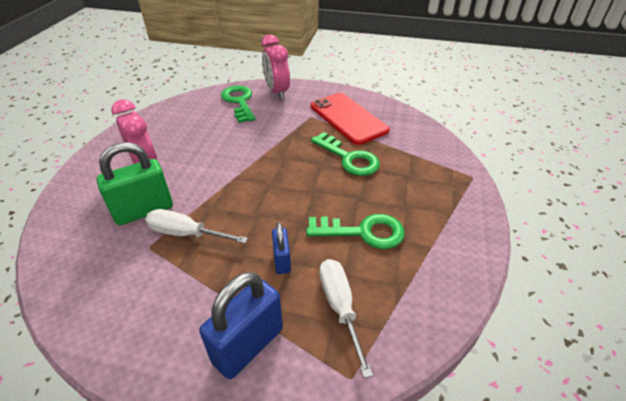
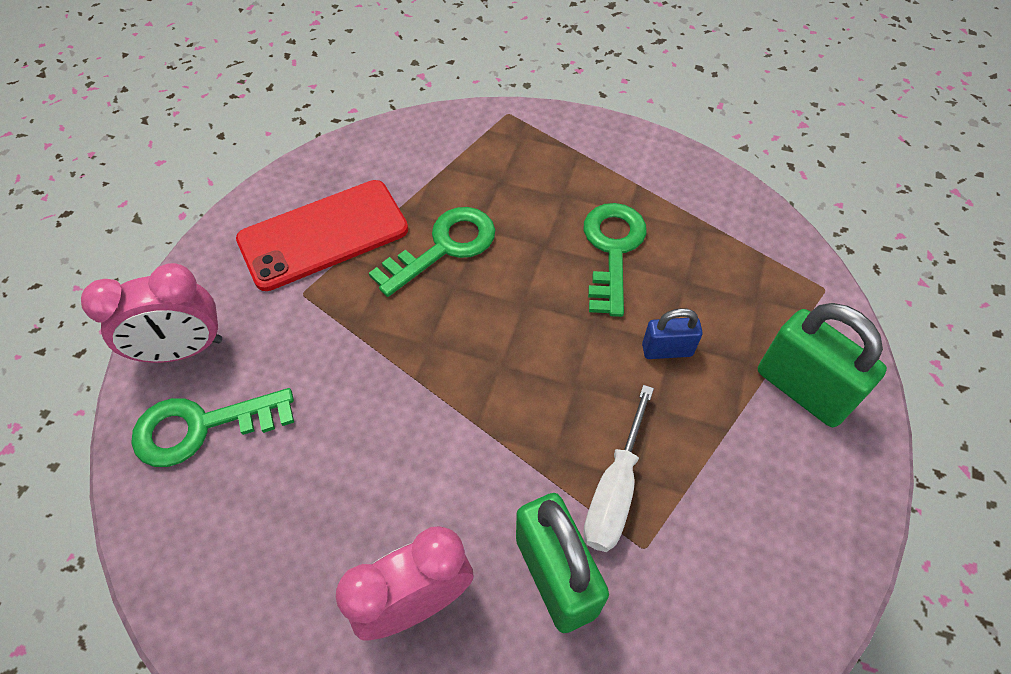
camera: 85 degrees left, 15 degrees up
blue padlock [199,272,283,379] -> green padlock [758,303,887,427]
white screwdriver [319,259,373,378] -> none

